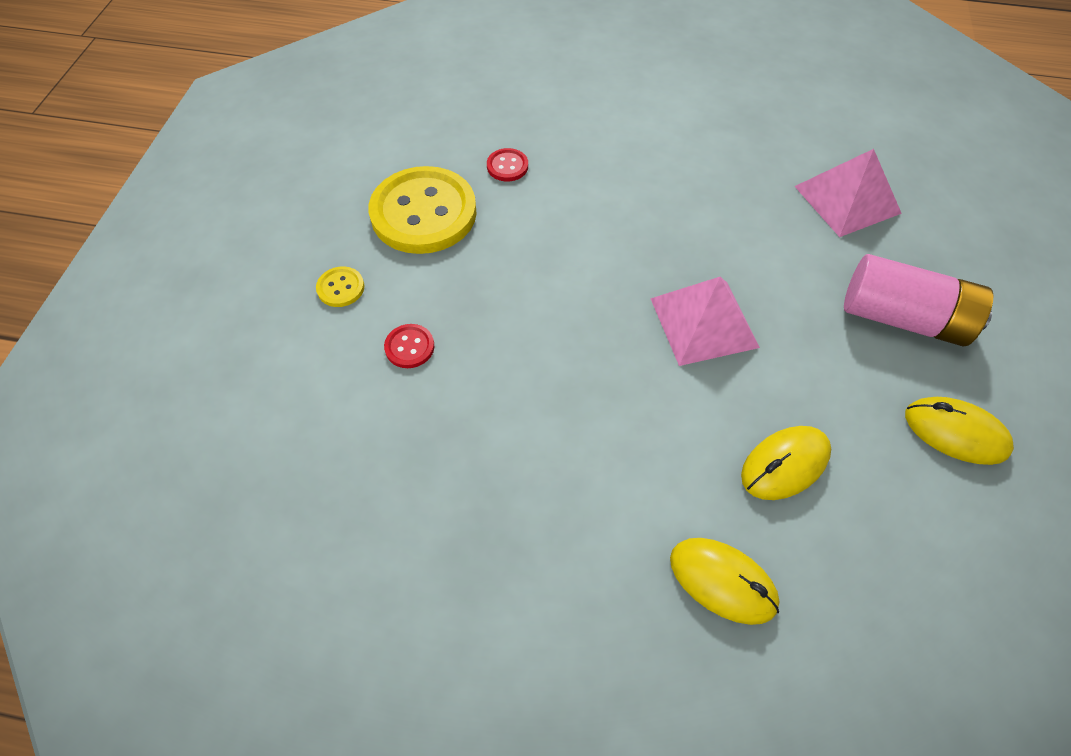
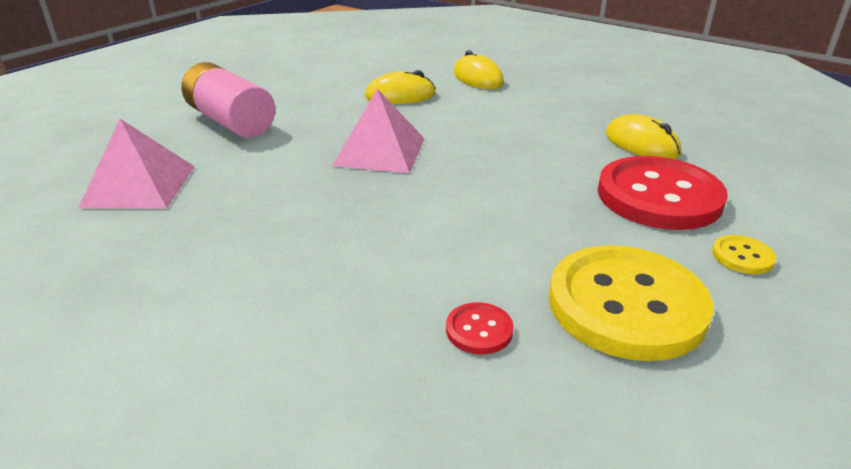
camera: 155 degrees left, 25 degrees down
red button [384,324,434,368] -> red button [598,156,728,230], size x2.42
yellow mouse [905,397,1014,465] -> yellow mouse moved to [606,114,681,159]

